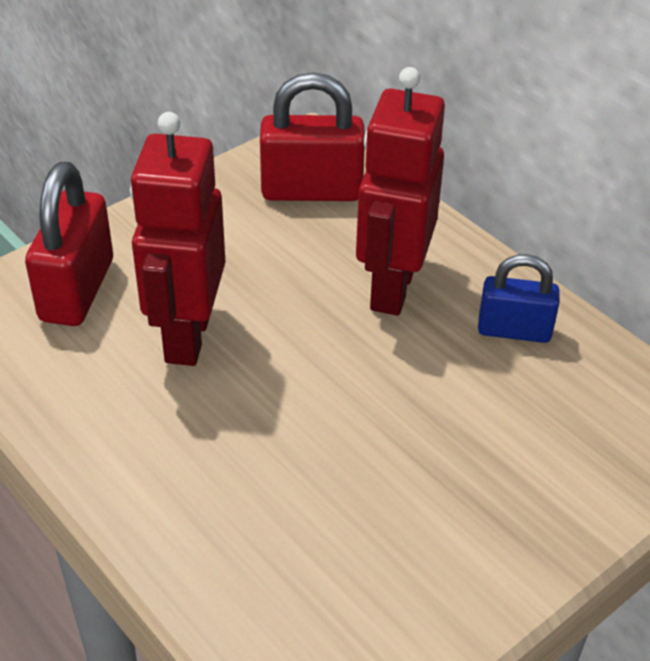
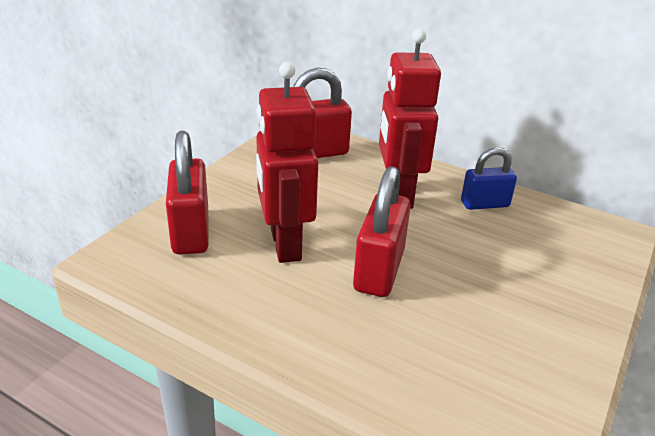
camera: 20 degrees left, 10 degrees down
none -> red padlock [353,166,411,297]

